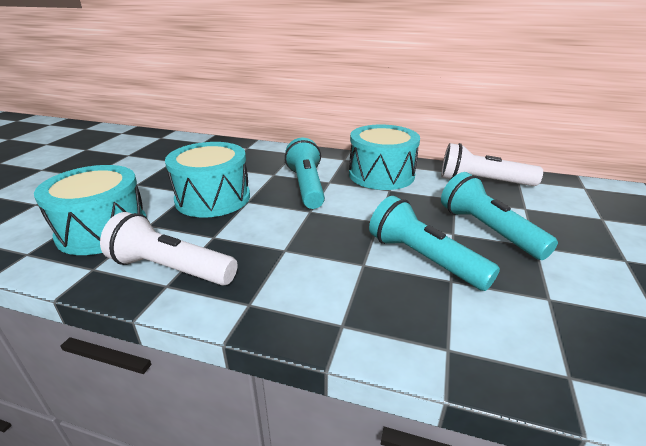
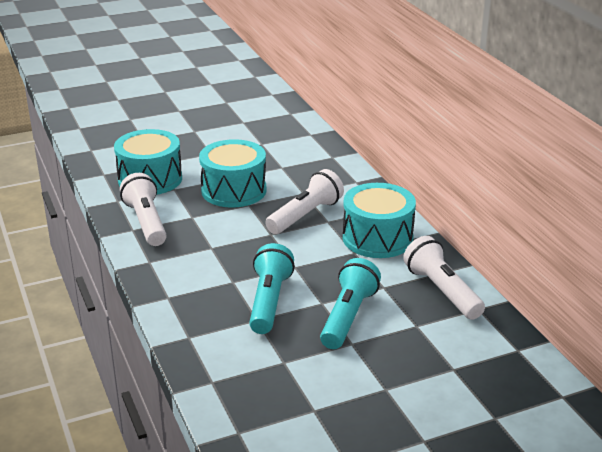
camera: 50 degrees right, 0 degrees up
turquoise flashlight [285,138,325,209] -> white flashlight [265,169,344,234]

